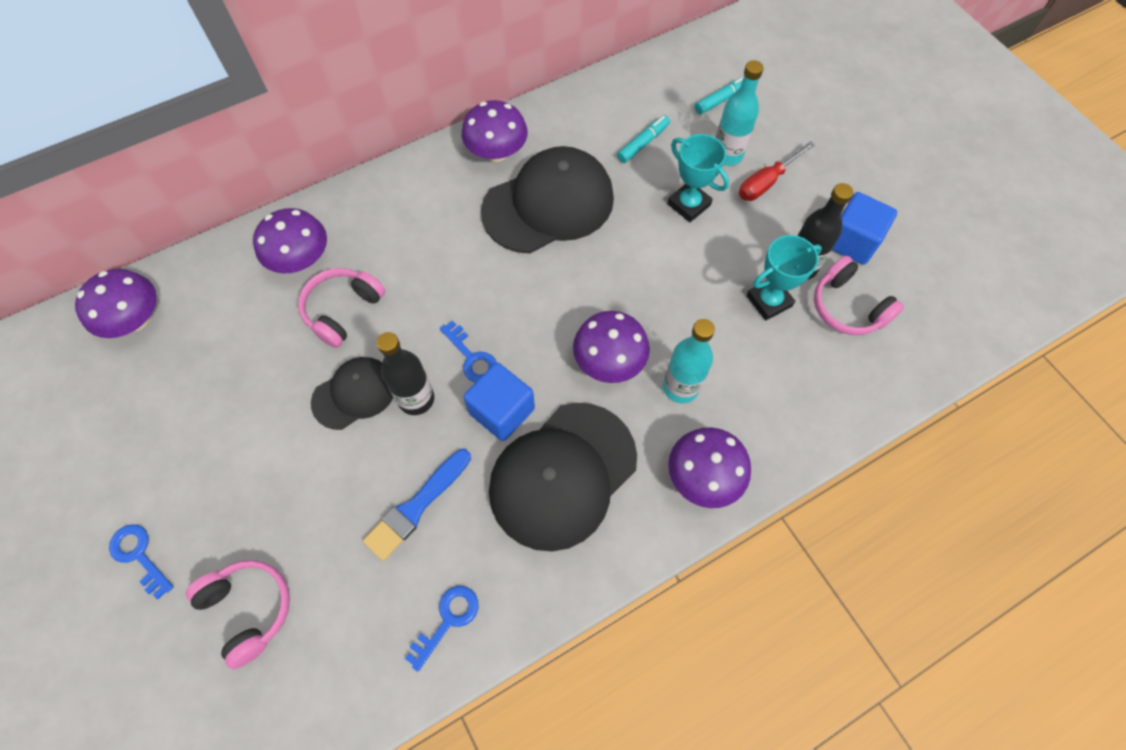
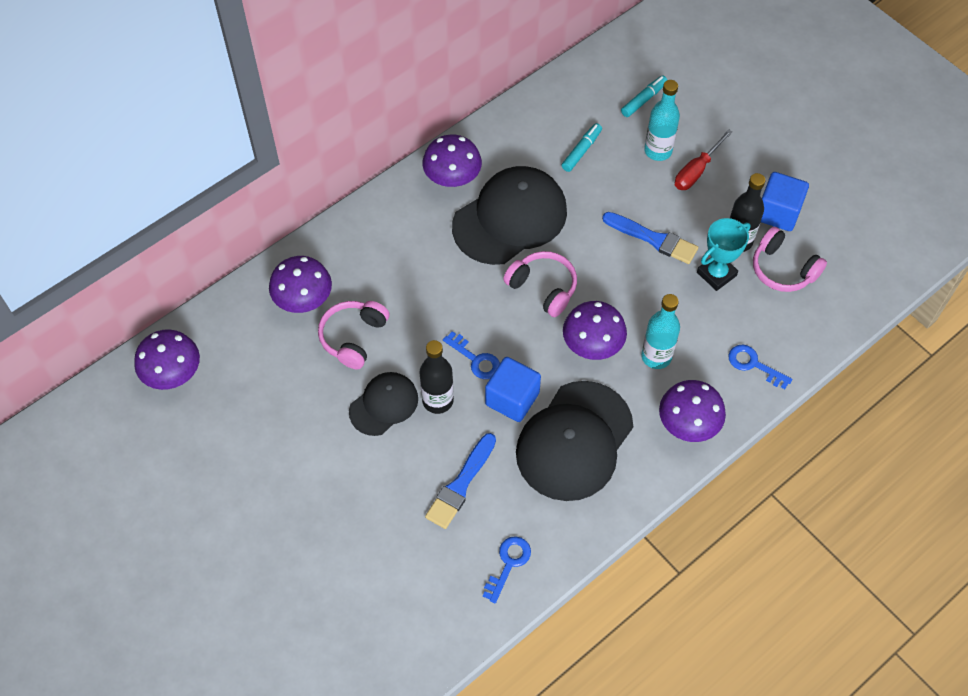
camera: 10 degrees left, 5 degrees down
blue key [109,524,174,599] -> blue key moved to [728,344,792,389]
pink headphones [186,560,290,669] -> pink headphones moved to [503,251,577,317]
turquoise trophy [667,134,729,222] -> none
none -> blue brush [602,212,698,264]

